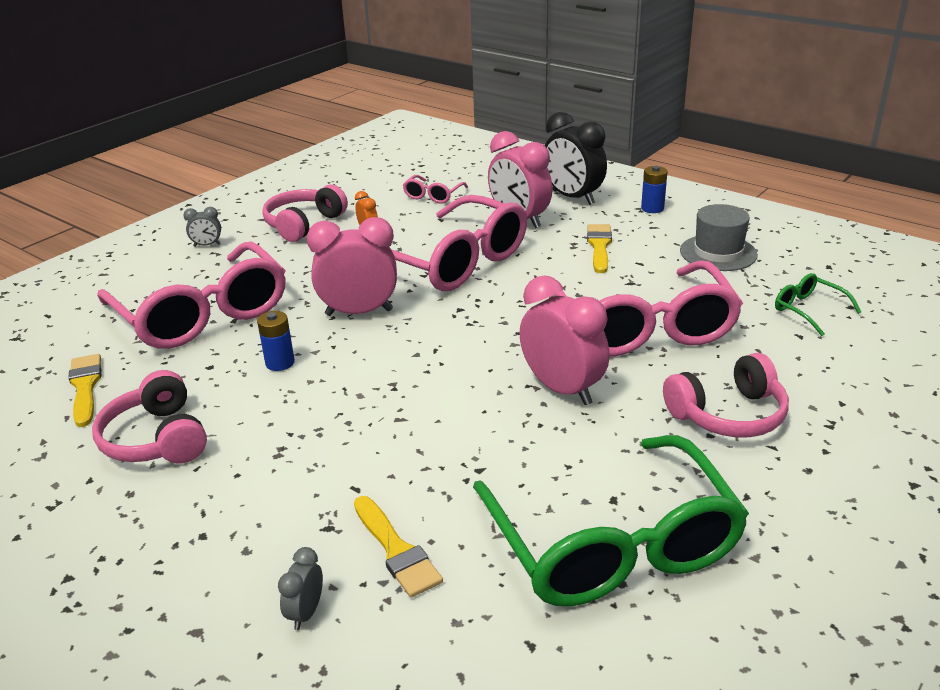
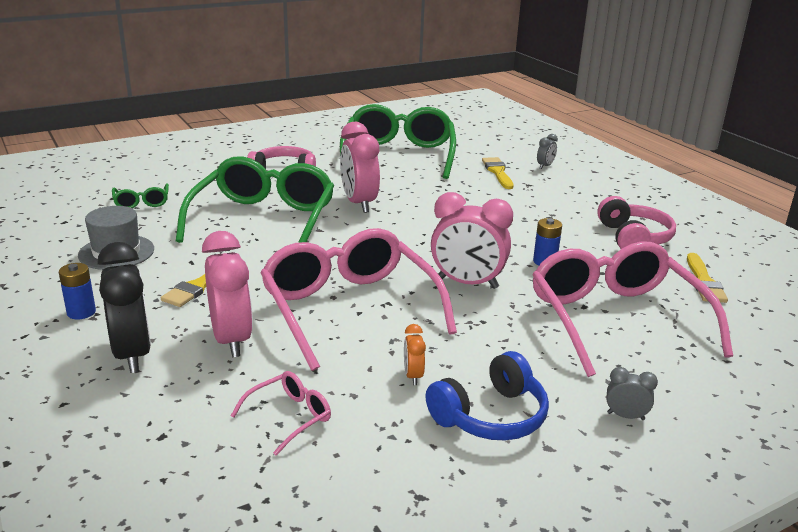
camera: 160 degrees left, 5 degrees down
pink headphones [262,185,348,242] -> blue headphones [426,351,549,440]
pink glasses [555,260,743,357] -> green glasses [176,156,334,243]

